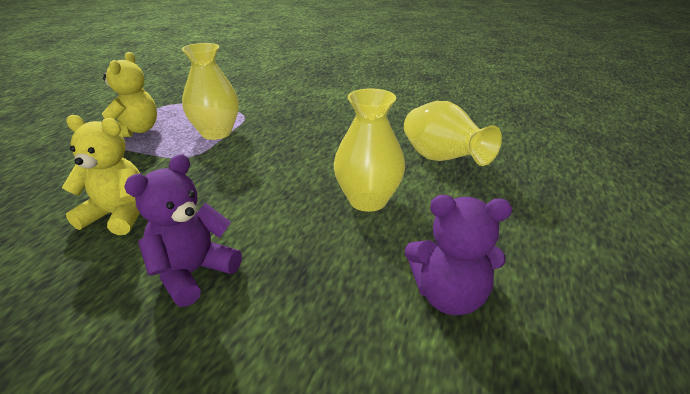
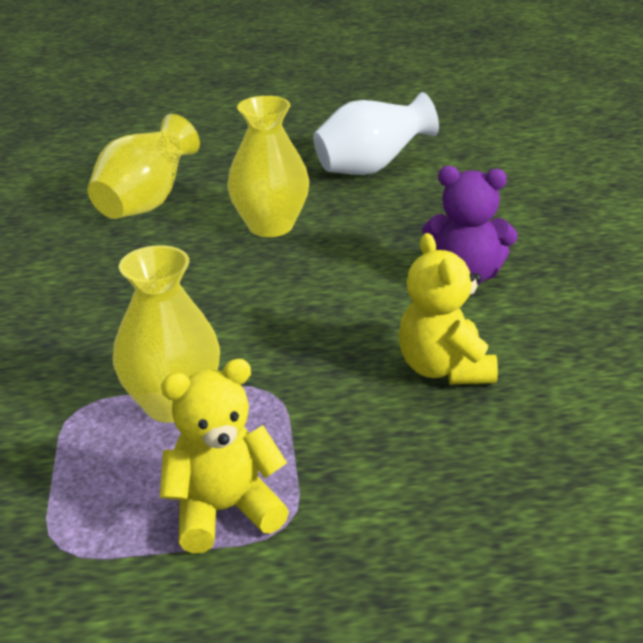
camera: 115 degrees left, 0 degrees up
purple teddy bear [405,195,512,315] -> white vase [313,92,439,175]

